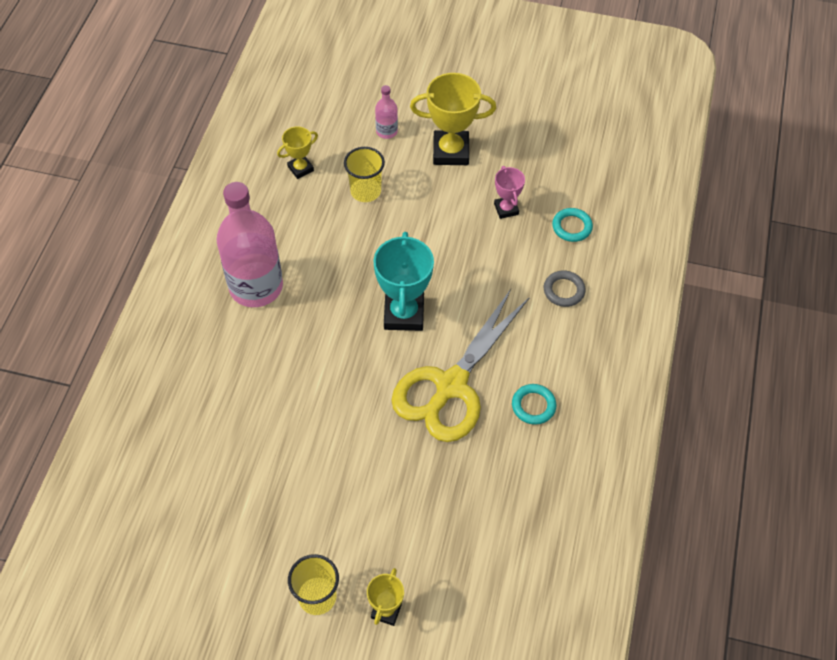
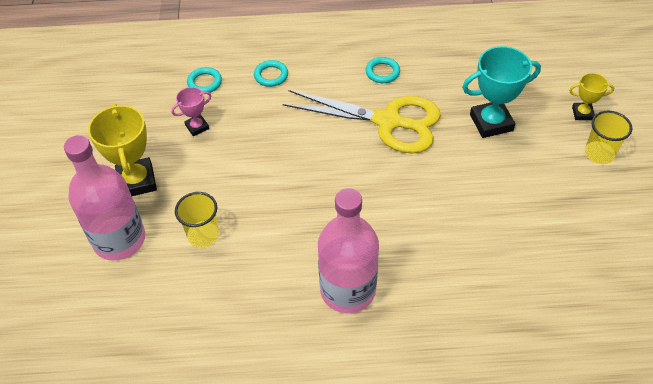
camera: 105 degrees left, 5 degrees down
yellow trophy [277,126,318,179] -> none
turquoise trophy [373,232,434,331] -> turquoise trophy moved to [462,46,541,138]
pink bottle [375,85,398,139] -> pink bottle [64,135,145,261], size x2.28
grey ring [544,270,585,307] -> turquoise ring [254,60,288,87]

